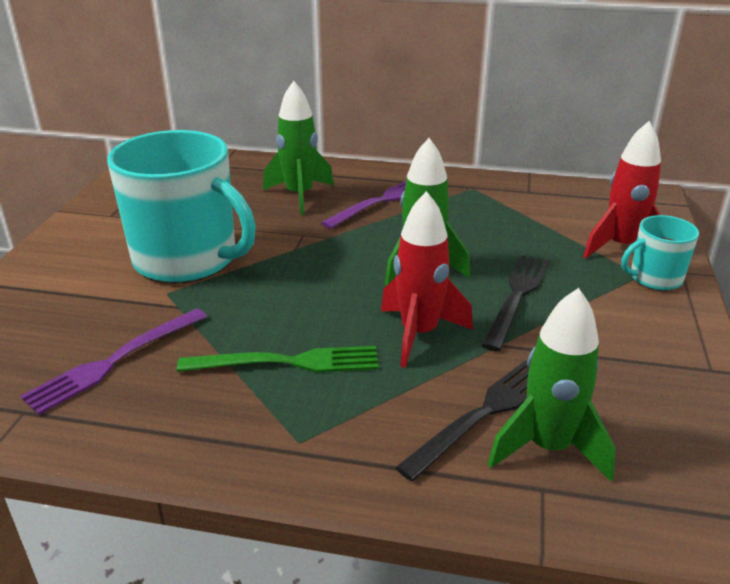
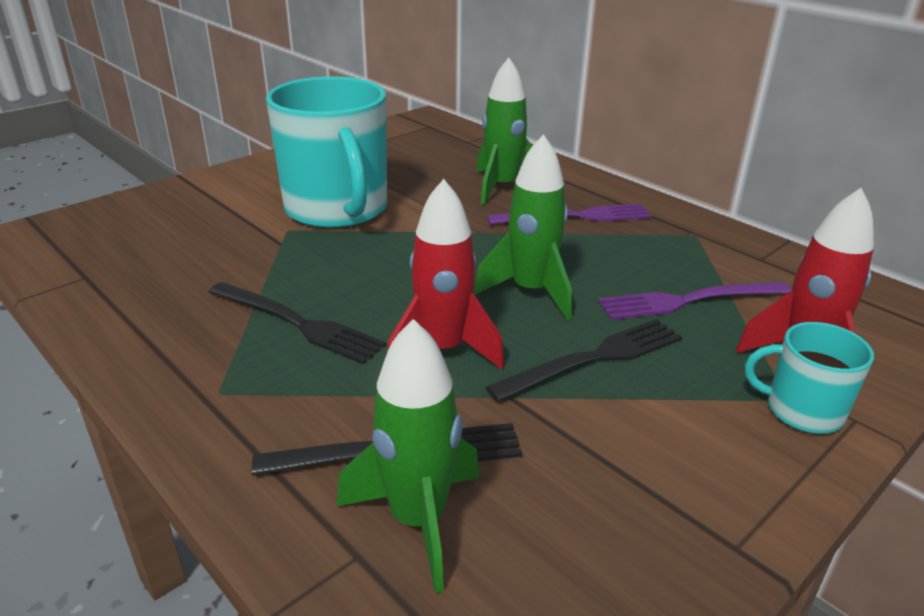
camera: 35 degrees right, 0 degrees up
purple fork [20,308,207,415] -> purple fork moved to [598,281,792,320]
green fork [177,346,379,372] -> black fork [209,282,386,364]

